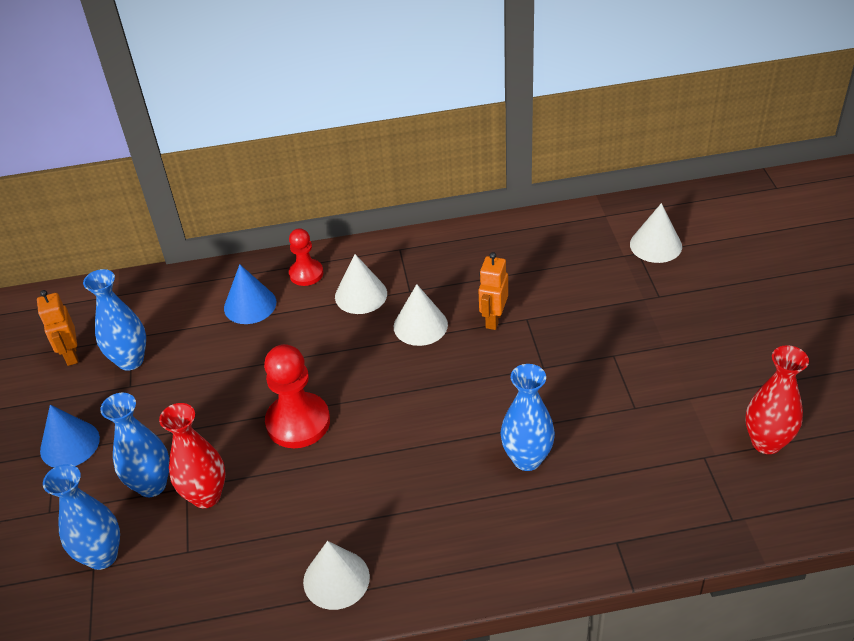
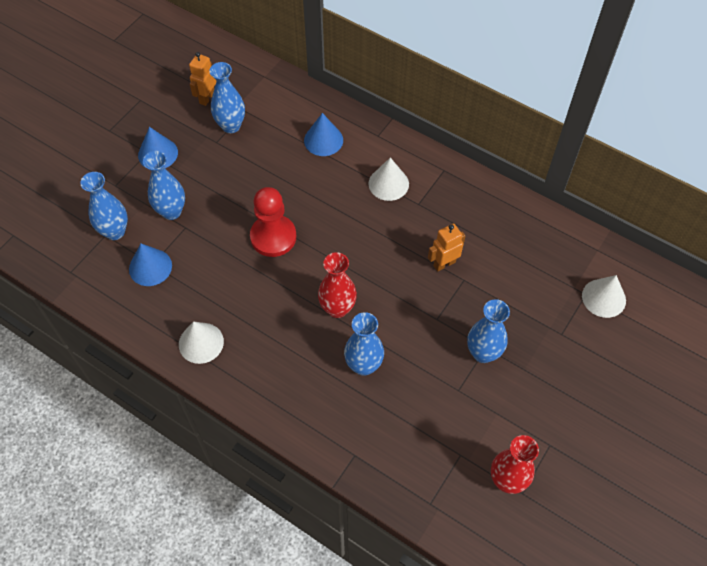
camera: 40 degrees right, 15 degrees up
red vase [159,403,226,508] -> red vase moved to [318,252,357,318]
red pawn [289,228,323,286] -> none
white cone [394,284,448,346] -> none
none -> blue cone [129,244,172,286]
none -> blue vase [467,299,510,363]

